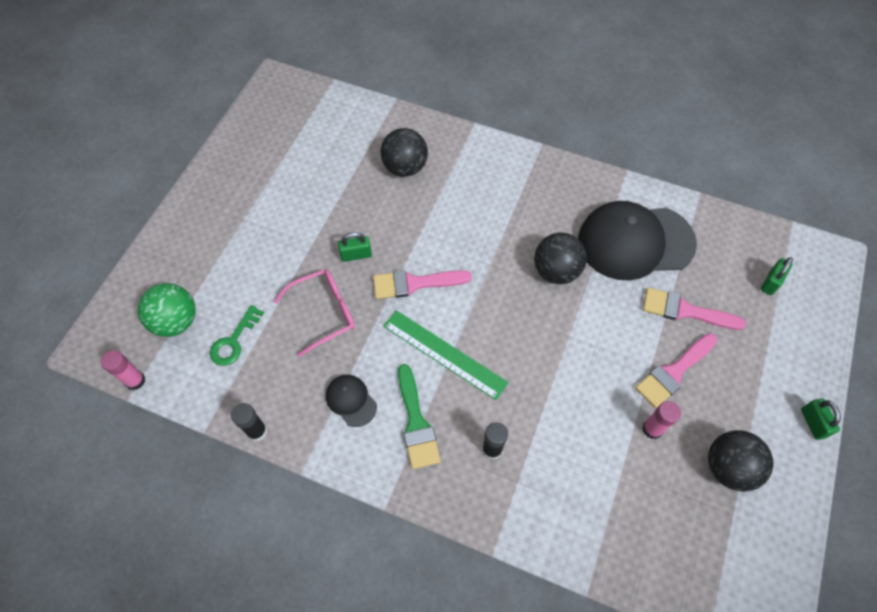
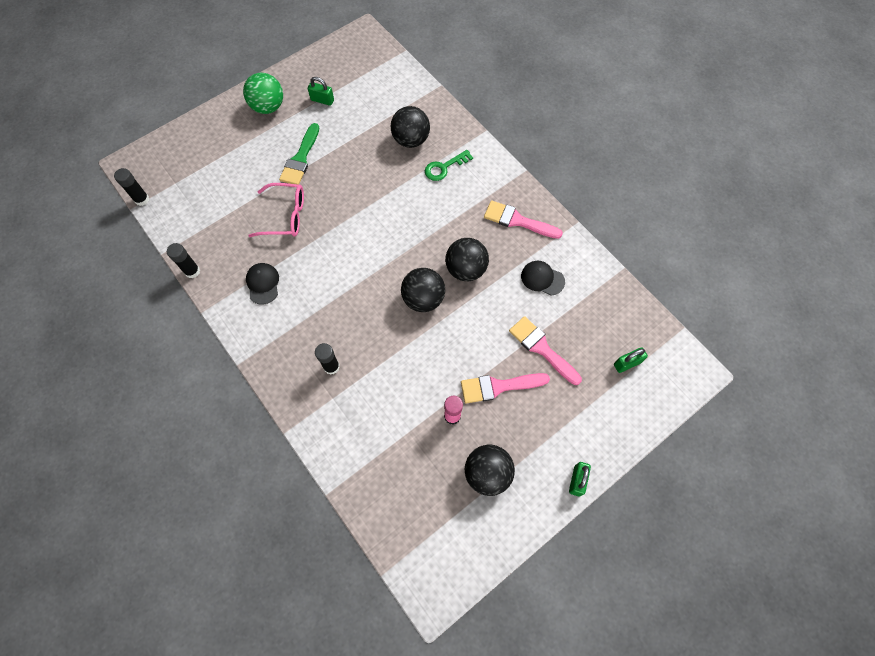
camera: 30 degrees right, 5 degrees up
pink glue stick [101,350,145,390] -> black glue stick [114,168,149,206]
green ball [138,283,196,337] -> green ball moved to [243,73,283,114]
green key [210,305,264,366] -> green key moved to [425,150,473,181]
green padlock [338,232,372,262] -> green padlock moved to [308,77,334,106]
pink brush [373,270,472,299] -> pink brush moved to [484,200,563,239]
green ruler [383,310,508,400] -> none
green brush [398,364,441,469] -> green brush moved to [279,123,319,185]
black cap [578,201,697,280] -> black cap [521,261,565,296], size x0.44
none -> black ball [401,268,445,312]

